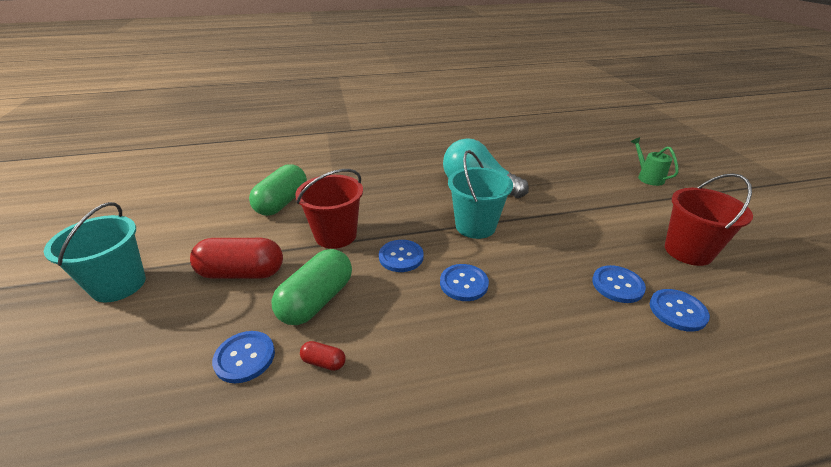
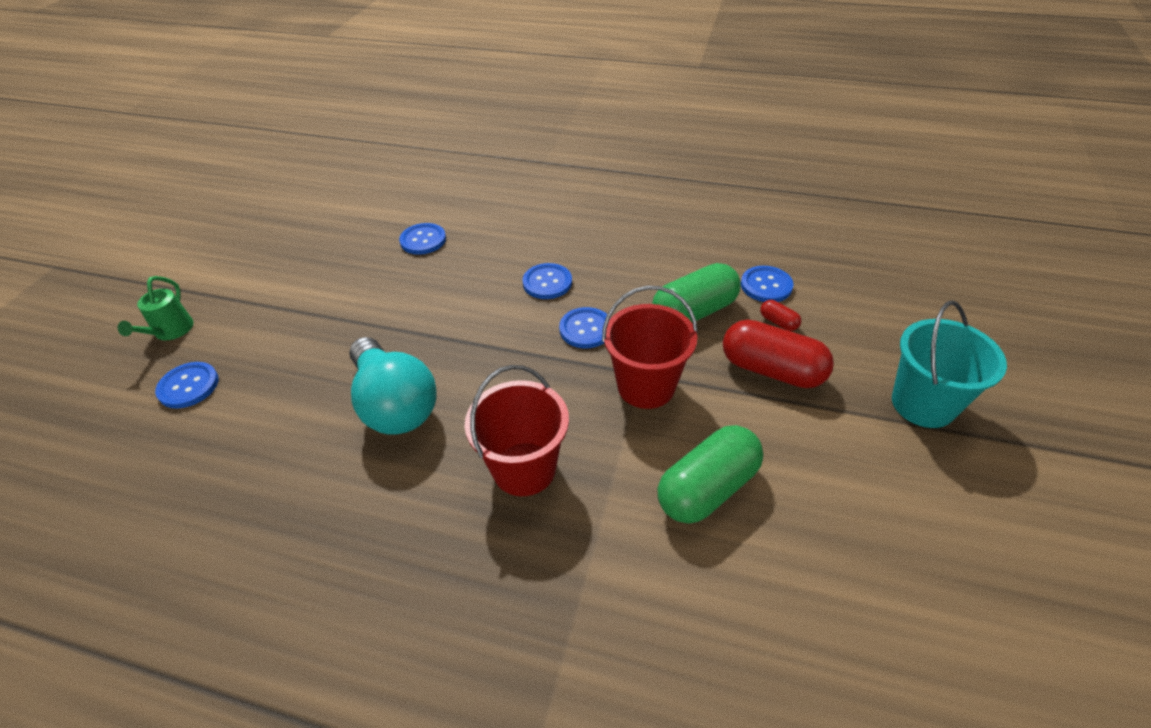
camera: 150 degrees left, 10 degrees up
red capsule [300,341,346,371] -> red capsule moved to [760,300,801,331]
turquoise bucket [448,150,513,239] -> none
blue button [650,289,710,332] -> blue button moved to [155,362,218,409]
red bucket [665,173,753,266] -> red bucket moved to [465,365,569,496]

